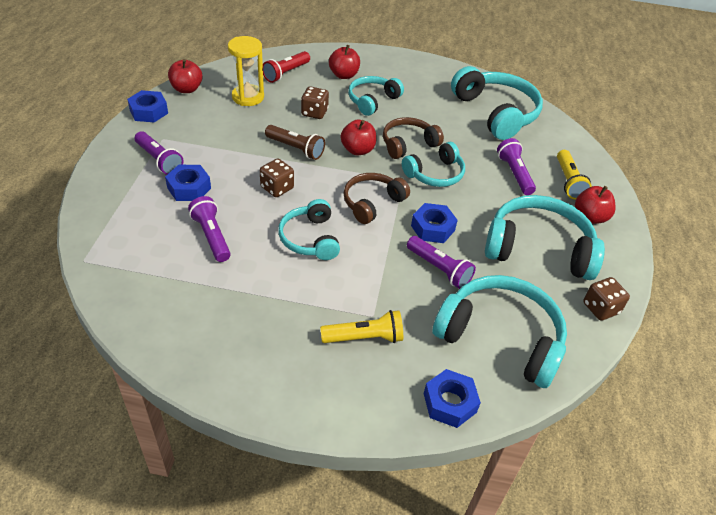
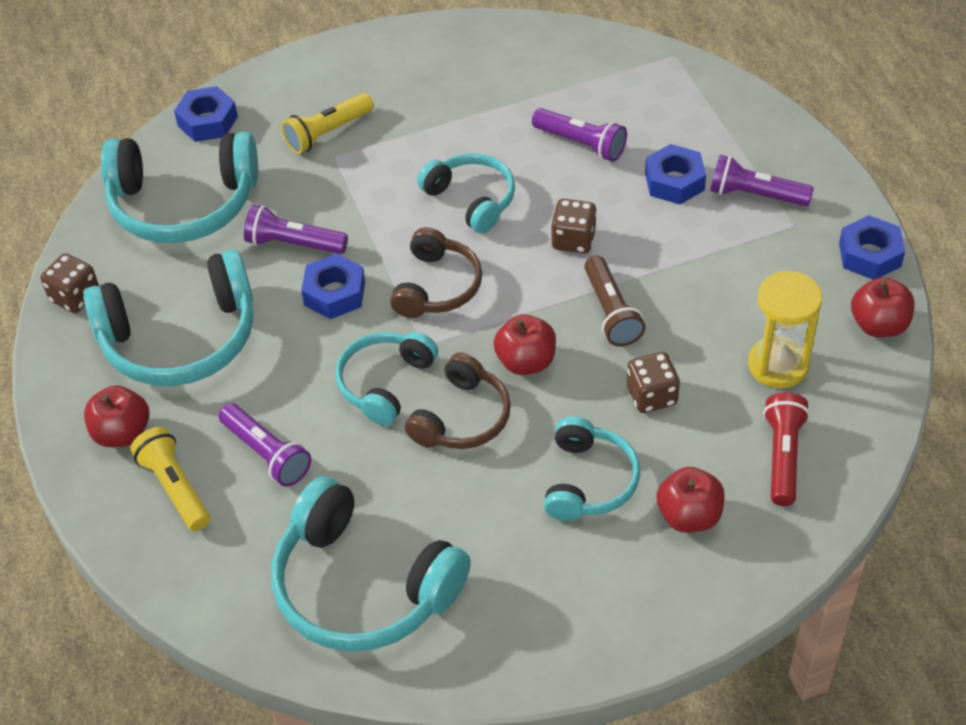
camera: 155 degrees right, 5 degrees up
brown flashlight [265,125,325,160] -> brown flashlight turned 105 degrees counterclockwise [584,256,645,346]

